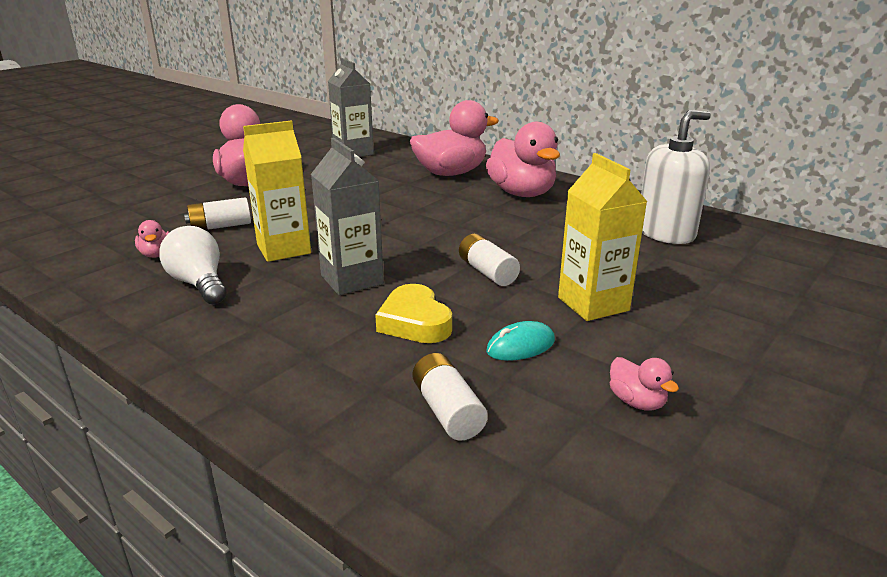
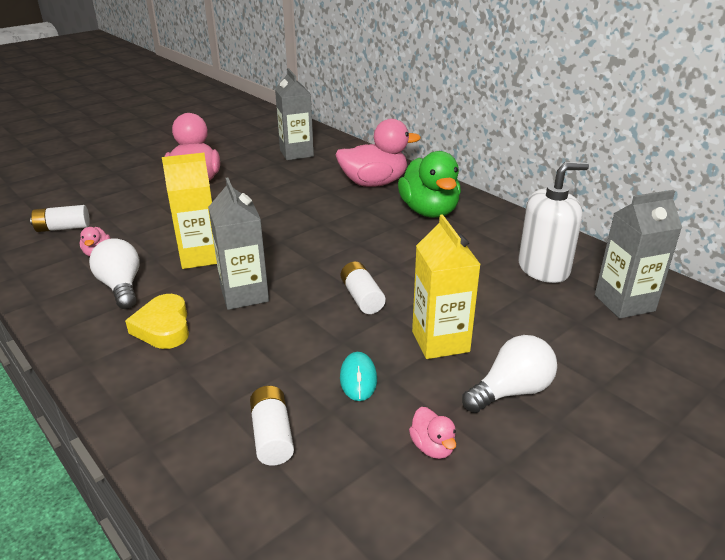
camera: 10 degrees right, 5 degrees up
white battery [184,197,251,230] -> white battery moved to [30,205,90,232]
yellow heart [375,284,452,343] -> yellow heart moved to [125,294,189,349]
pink duck [486,122,560,197] -> green duck [398,151,461,218]
turquoise mouse [486,321,555,361] -> turquoise mouse turned 75 degrees counterclockwise [340,352,377,401]
none -> white light bulb [462,335,557,413]
none -> grey carton [595,190,682,319]

